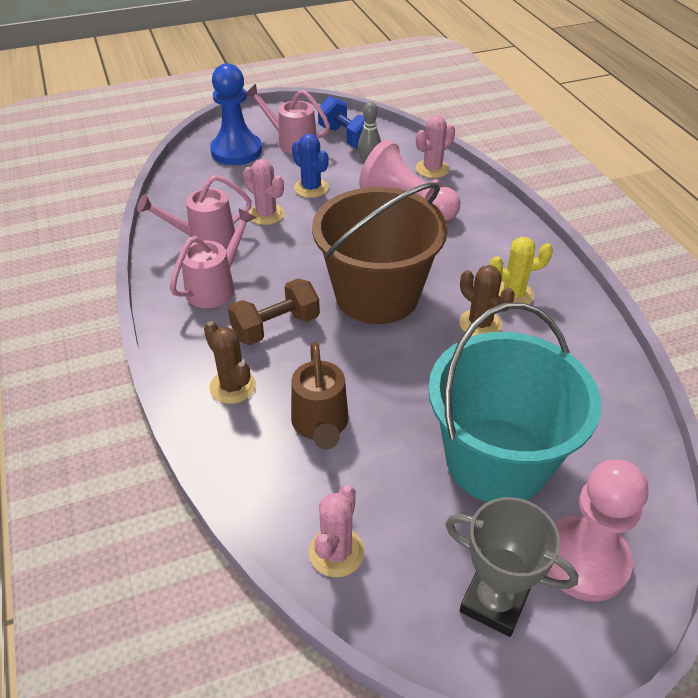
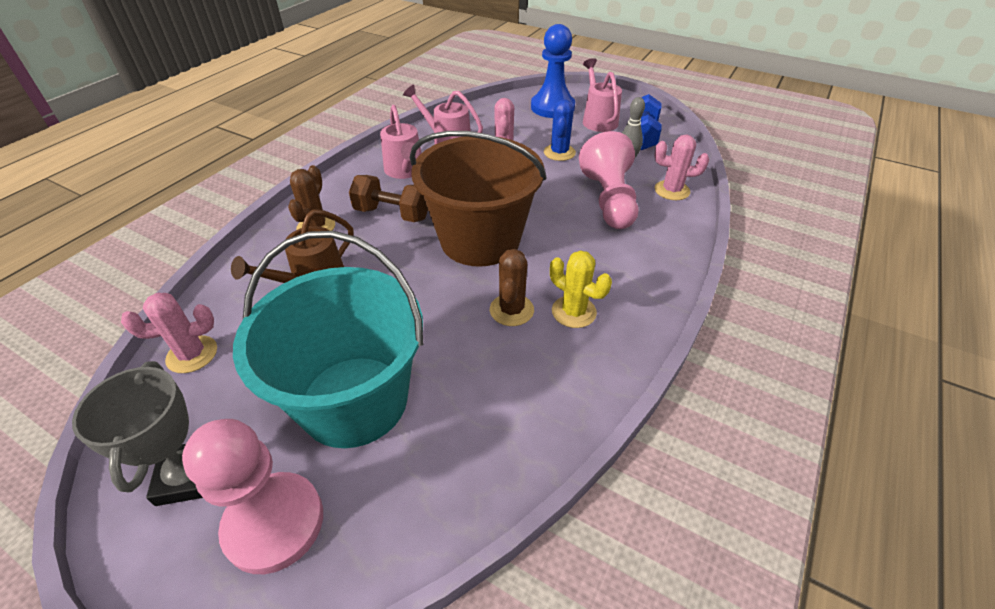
camera: 50 degrees right, 0 degrees up
pink watering can [170,208,256,308] -> pink watering can turned 75 degrees clockwise [380,105,421,179]

